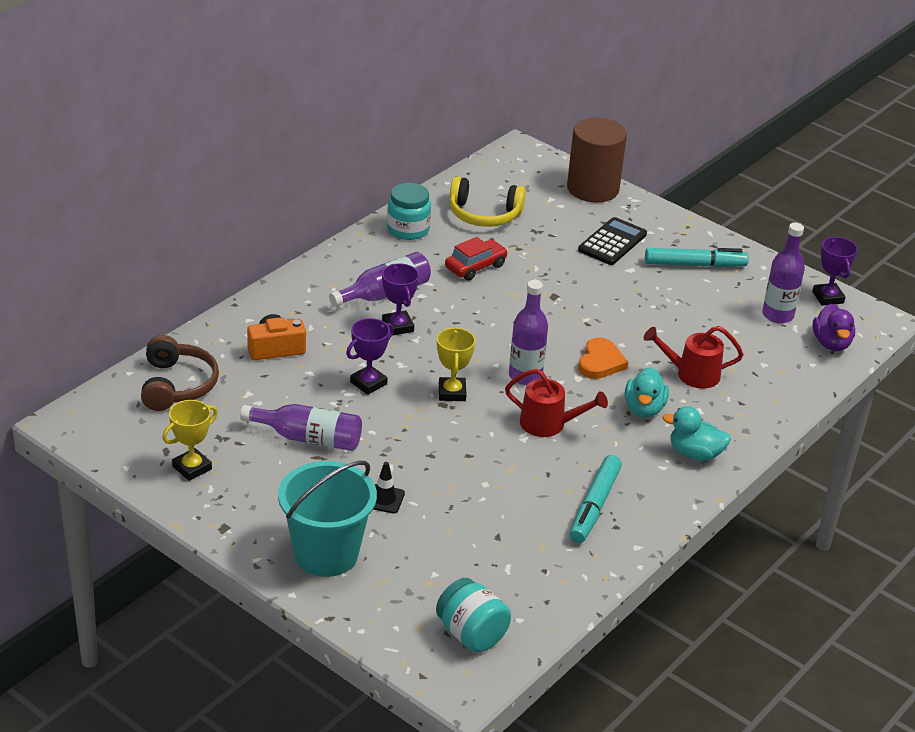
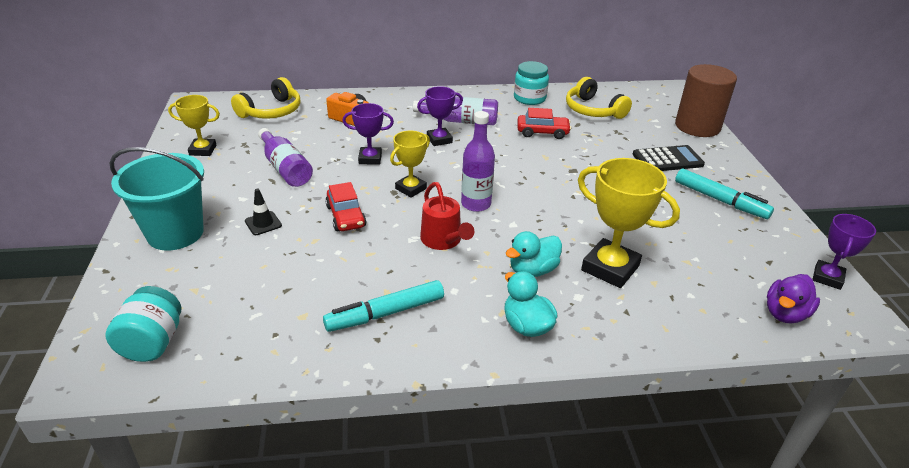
camera: 45 degrees right, 0 degrees up
brown headphones [141,335,219,411] -> yellow headphones [231,77,300,119]
purple trophy [382,263,419,336] -> purple trophy turned 45 degrees clockwise [417,86,463,146]
orange heart [578,337,628,379] -> none
red watering can [644,326,744,389] -> yellow trophy [578,158,680,288]
purple bottle [762,223,805,323] -> none
none -> red car [325,182,367,231]

